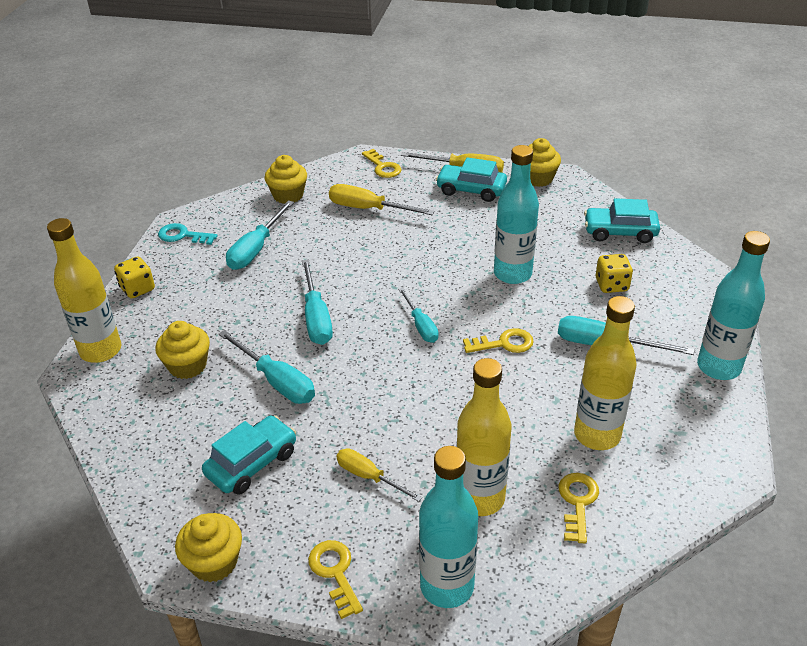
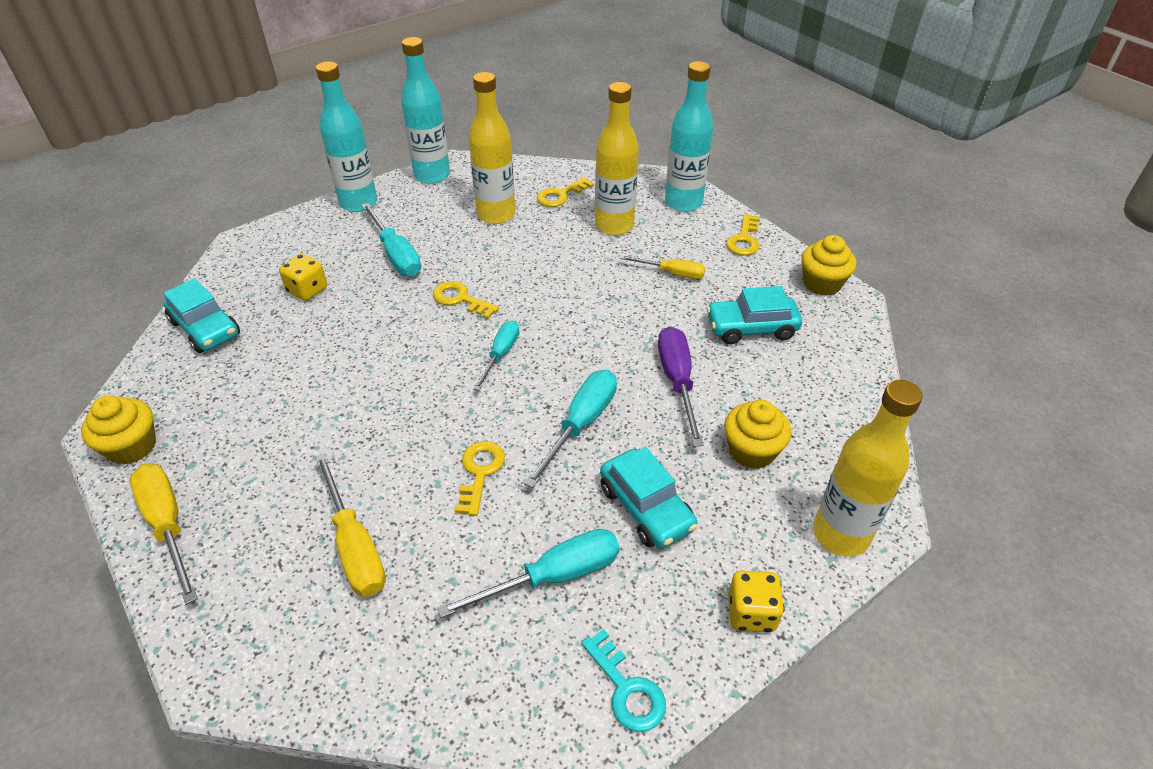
camera: 140 degrees left, 5 degrees up
turquoise screwdriver [219,330,315,404] -> purple screwdriver [658,326,703,447]
yellow cupcake [265,155,307,204] -> none
yellow screwdriver [336,448,422,502] -> yellow screwdriver turned 60 degrees counterclockwise [619,255,705,279]
yellow key [362,149,401,178] -> yellow key moved to [455,441,505,516]
turquoise car [435,157,507,202] -> turquoise car moved to [600,447,698,549]
turquoise bottle [494,145,539,284] -> turquoise bottle moved to [401,37,450,184]

